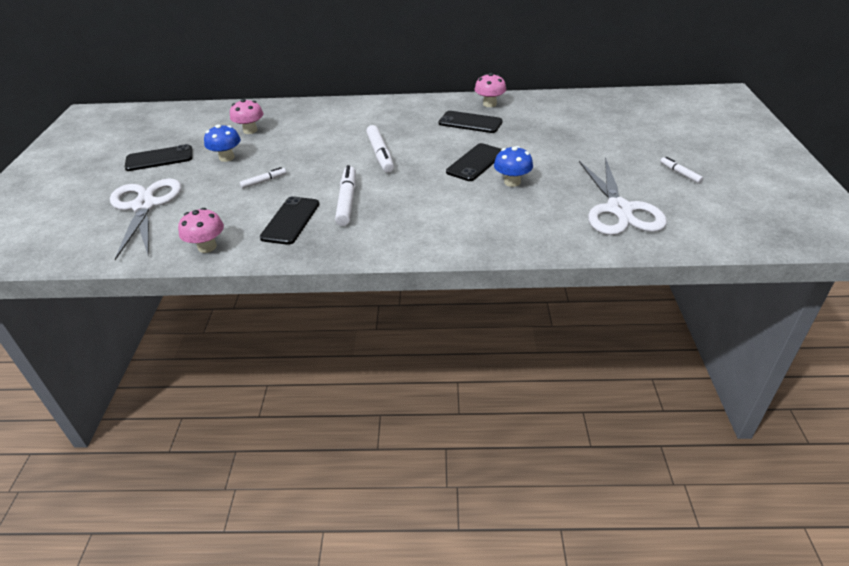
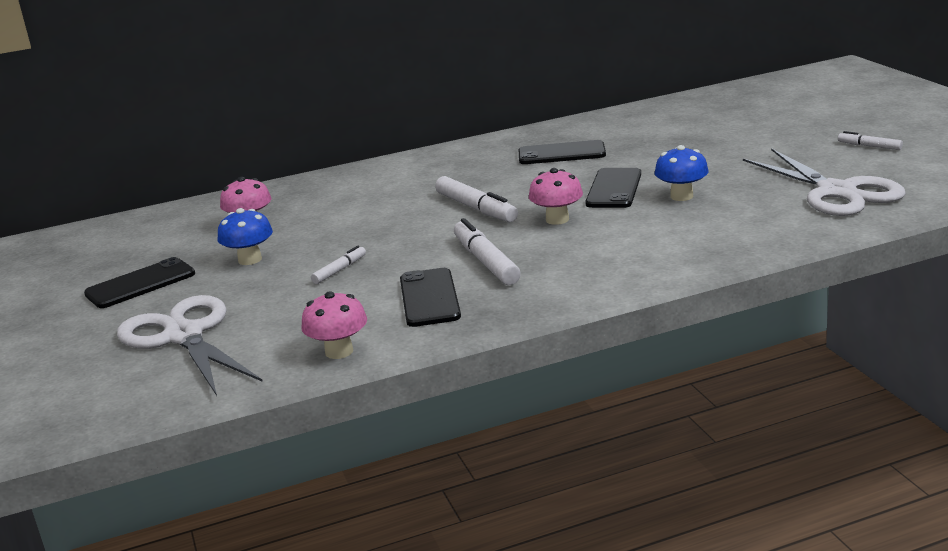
camera: 20 degrees left, 15 degrees down
pink mushroom [474,73,506,107] -> pink mushroom moved to [529,168,583,225]

